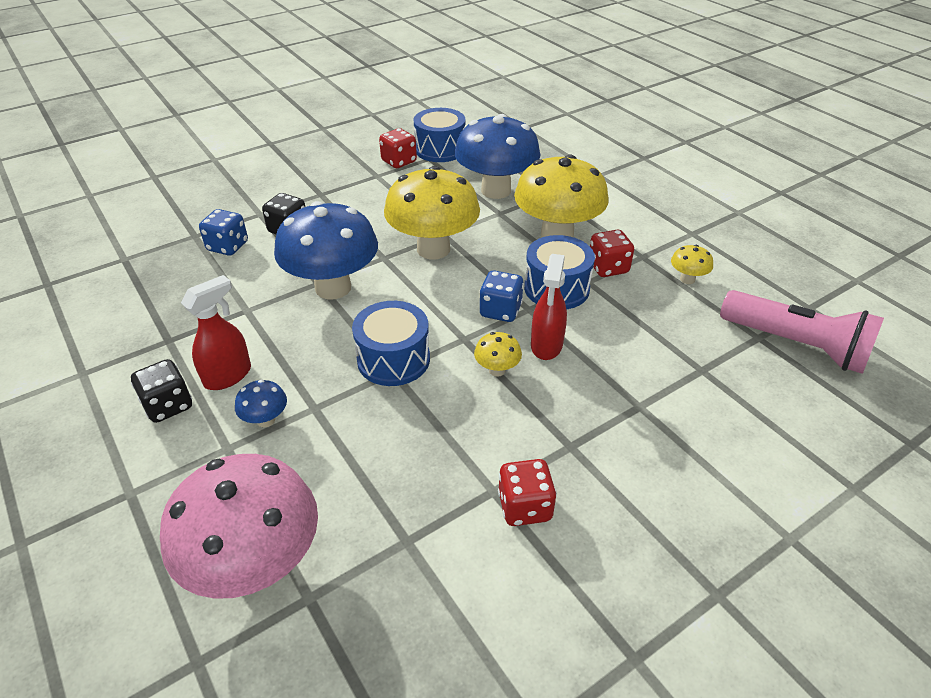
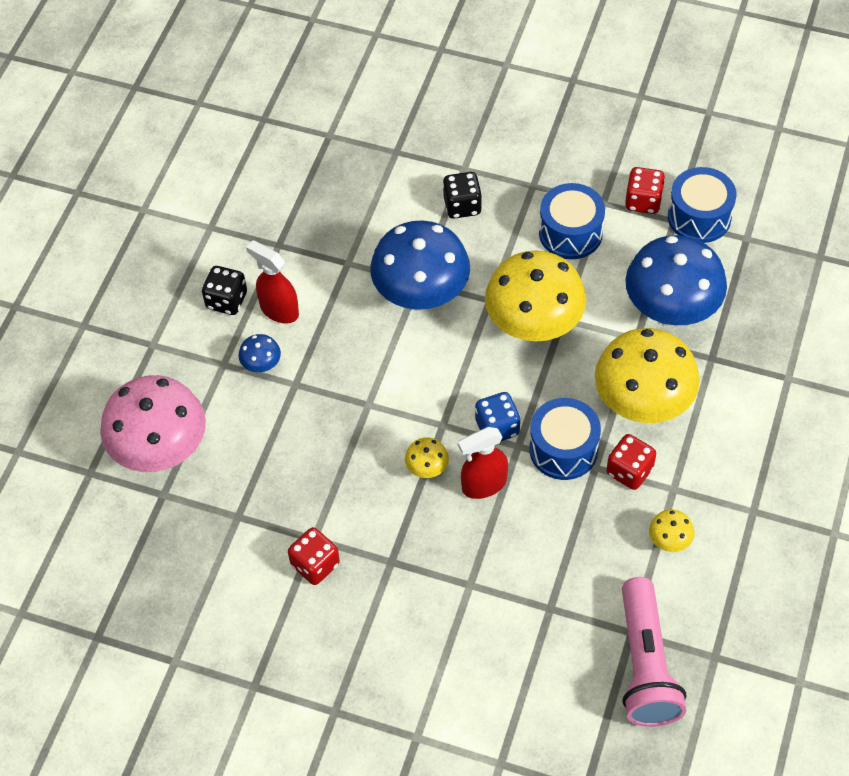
camera: 55 degrees right, 15 degrees up
red spray bottle [181,275,251,390] -> red spray bottle turned 150 degrees counterclockwise [246,240,299,323]
blue dice [199,209,248,255] -> none
blue drum [352,301,430,386] -> blue drum moved to [539,183,605,259]

